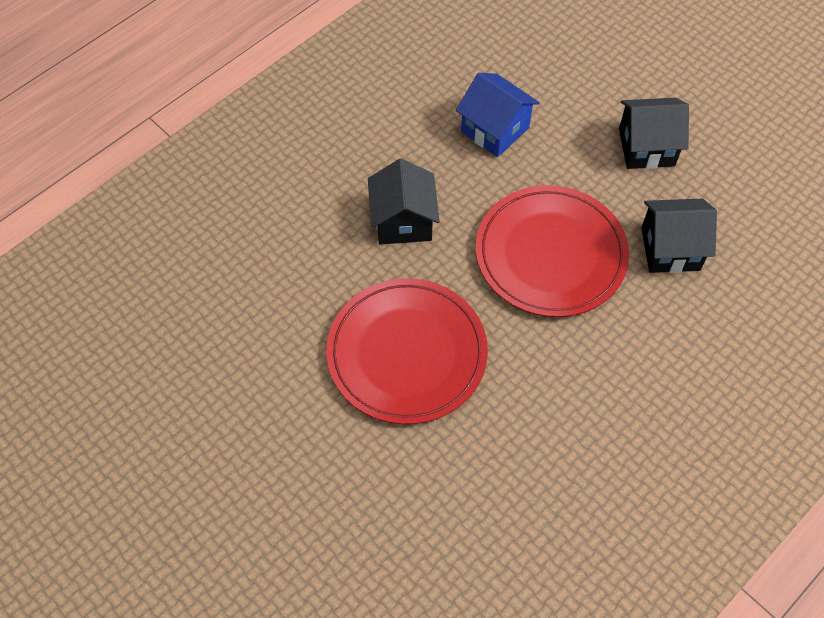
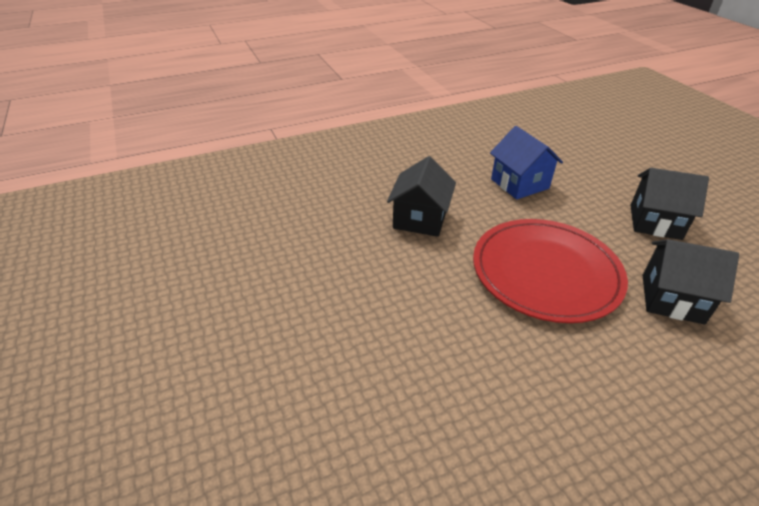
camera: 20 degrees right, 20 degrees down
red plate [326,278,488,424] -> none

